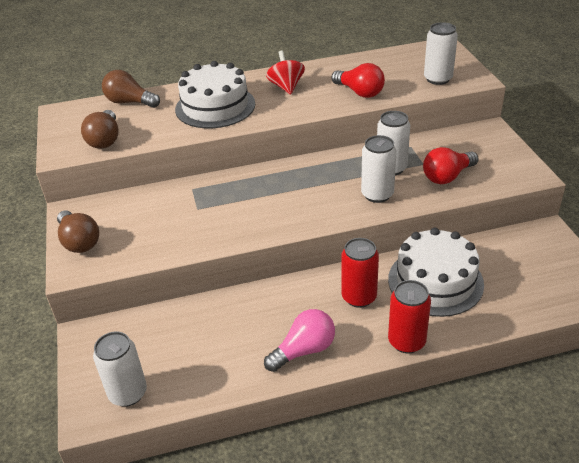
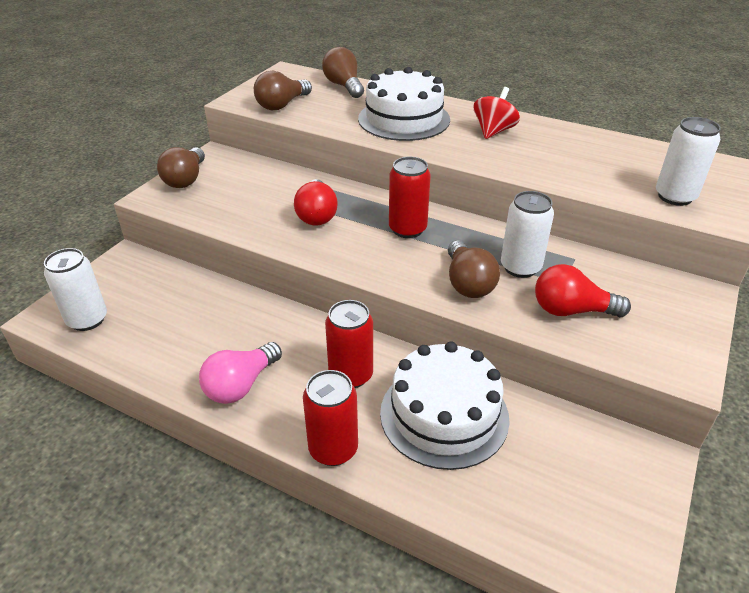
camera: 40 degrees right, 0 degrees up
pink light bulb [264,309,335,372] -> pink light bulb turned 120 degrees clockwise [199,342,282,404]
red light bulb [331,63,385,98] -> red light bulb moved to [294,179,338,226]
white can [361,135,397,203] -> brown light bulb [448,240,500,298]
none -> red can [389,157,431,238]

